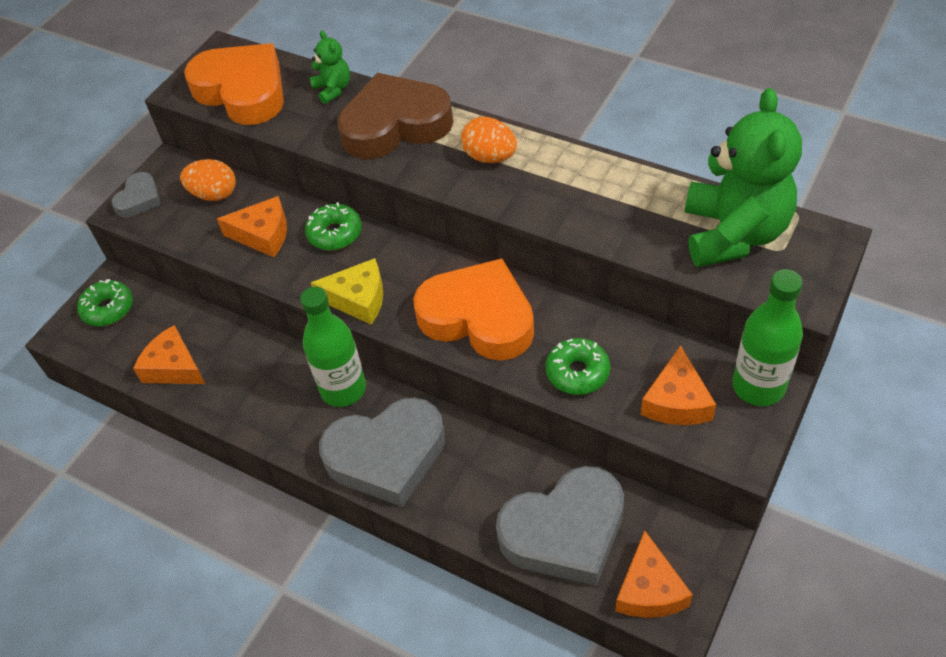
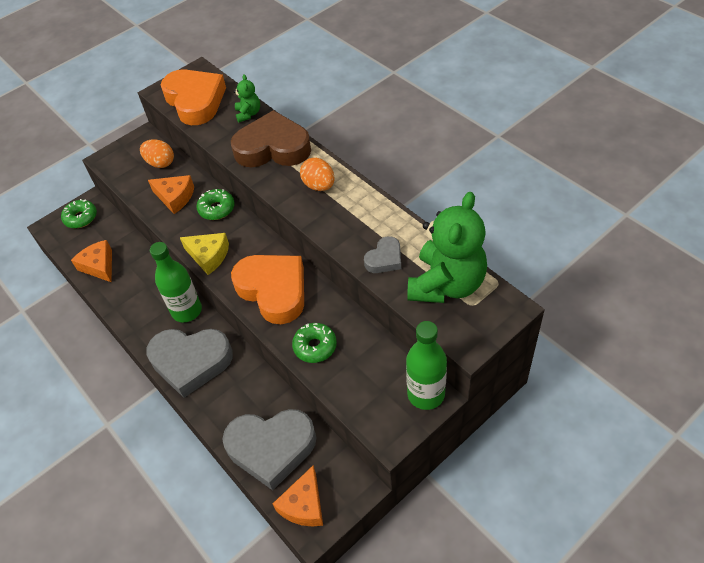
camera: 20 degrees right, 0 degrees up
grey heart [112,172,161,218] -> grey heart moved to [364,236,401,273]
orange cheese [641,345,716,425] -> none

